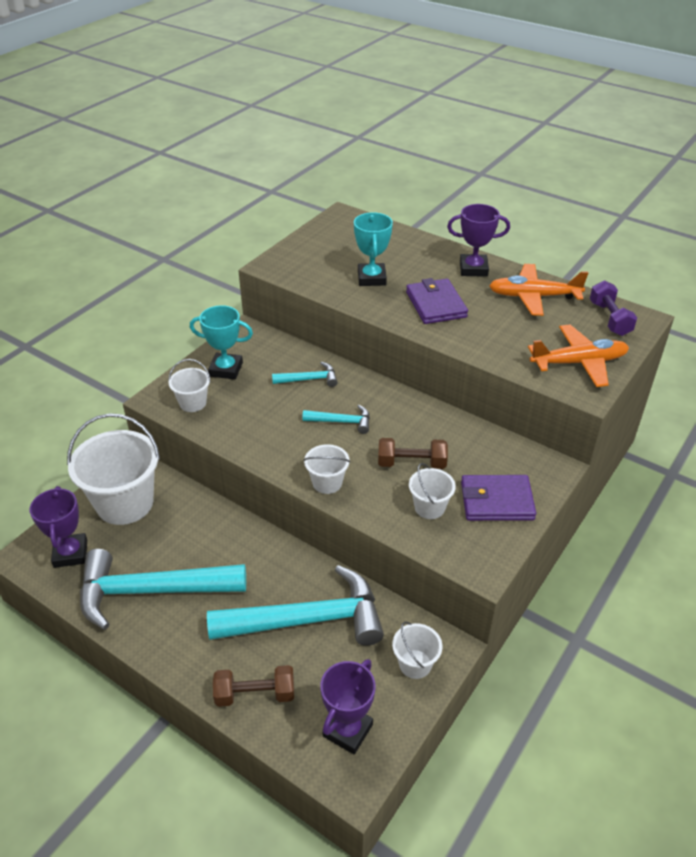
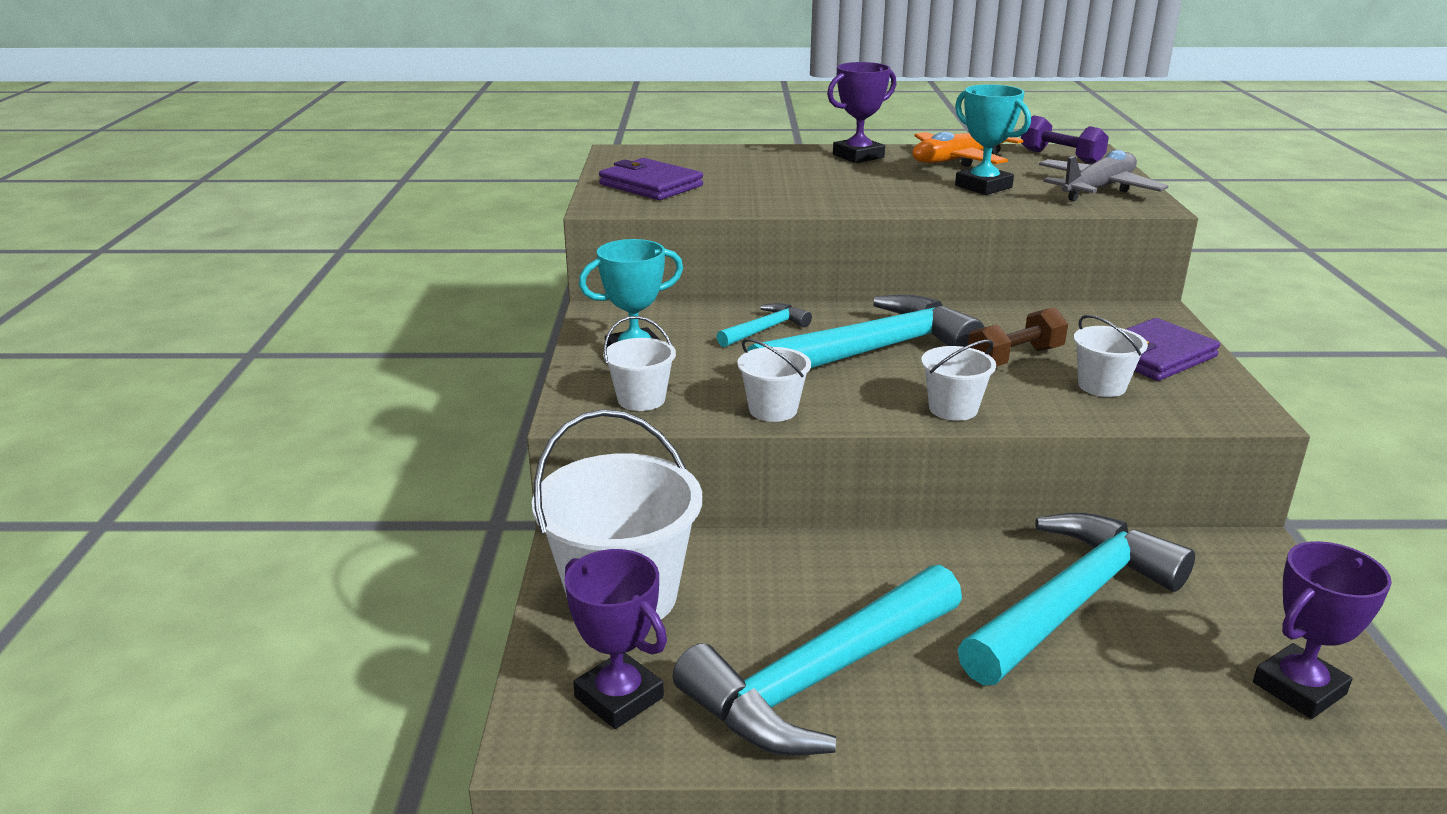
camera: 35 degrees left, 15 degrees down
brown dumbbell [213,665,294,707] -> none
turquoise hammer [302,405,370,434] -> turquoise hammer [747,295,984,369], size x2.20
purple trophy [320,659,376,754] -> purple trophy turned 60 degrees clockwise [1253,541,1392,719]
turquoise trophy [354,212,393,286] -> turquoise trophy moved to [955,84,1031,195]
white bucket [392,621,442,679] -> white bucket moved to [737,339,811,422]
purple wallet [406,278,468,324] -> purple wallet moved to [599,158,703,200]
orange plane [528,324,629,387] -> grey plane [1039,150,1168,201]

